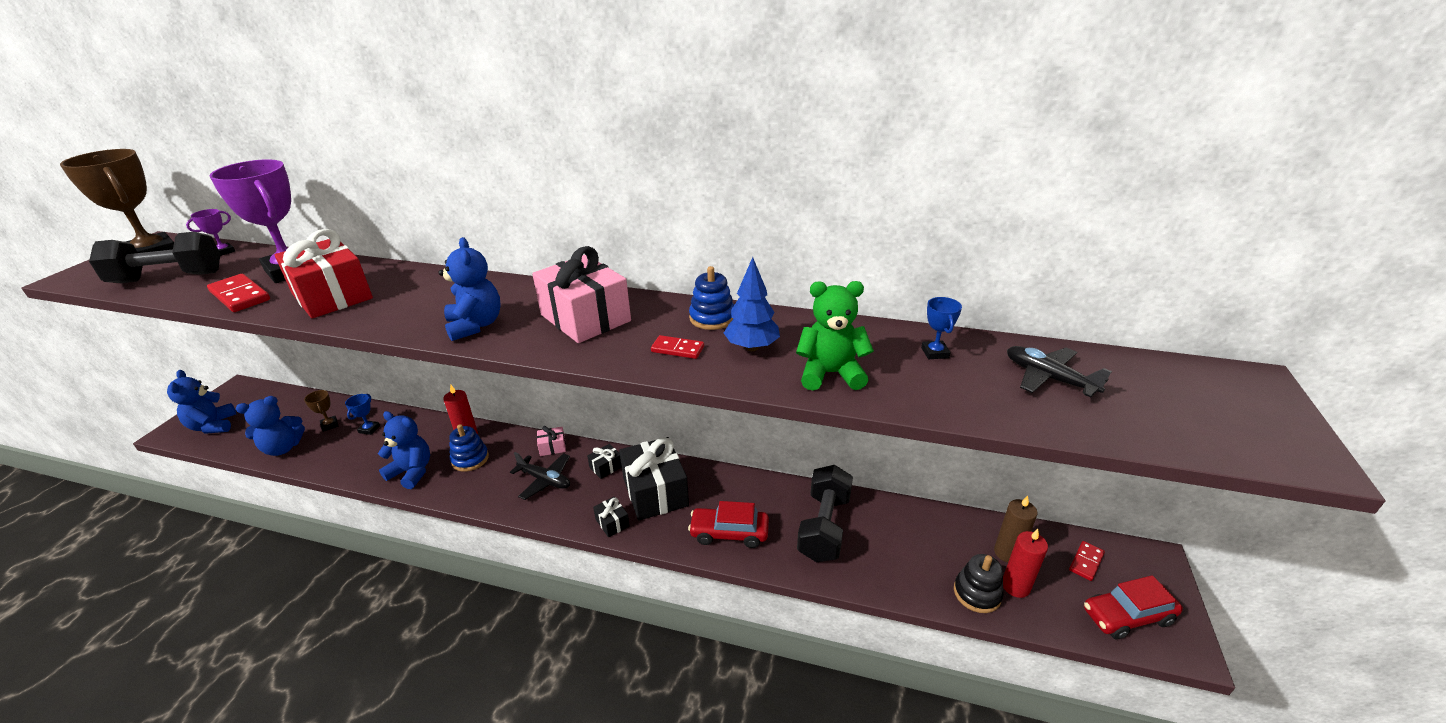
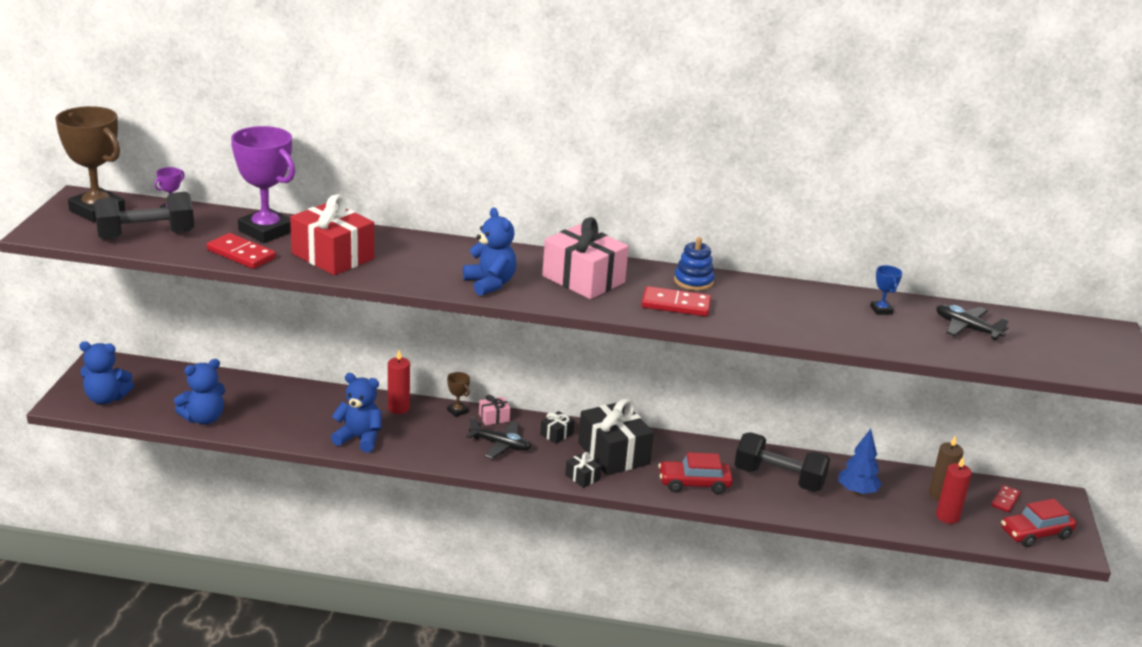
camera: 10 degrees left, 5 degrees down
blue teddy bear [167,370,236,434] -> blue teddy bear turned 60 degrees counterclockwise [79,341,134,404]
brown trophy [304,390,338,432] -> brown trophy moved to [447,372,470,417]
blue trophy [345,394,380,435] -> none
blue stacking toy [449,424,489,472] -> none
red domino [651,335,704,359] -> red domino [641,286,711,317], size x1.64
blue tree [724,257,780,351] -> blue tree moved to [839,429,882,495]
green teddy bear [796,281,874,391] -> none
black dumbbell [797,465,853,562] -> black dumbbell turned 75 degrees counterclockwise [735,432,830,492]
black stacking toy [954,554,1004,613] -> none

